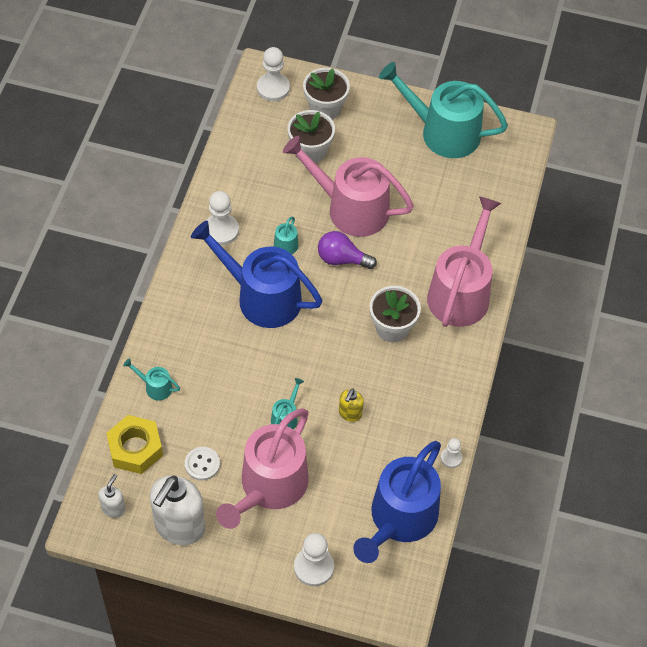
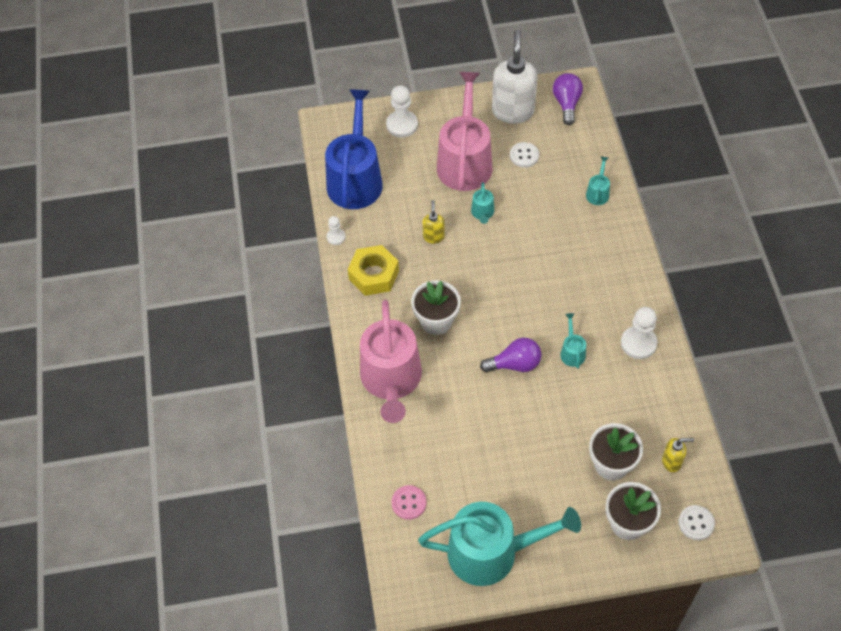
camera: 160 degrees right, 0 degrees up
white soap dispenser [98,474,126,518] -> purple light bulb [553,73,583,125]
yellow nut [106,415,163,474] -> yellow nut moved to [348,245,399,296]
turquoise watering can [123,358,180,400] -> turquoise watering can turned 75 degrees counterclockwise [586,156,610,205]
blue watering can [191,221,322,328] -> none
white pawn [257,47,290,101] -> white button [678,505,715,540]
pink watering can [283,136,414,237] -> none
none -> pink button [392,485,426,520]
none -> yellow soap dispenser [662,438,694,472]

